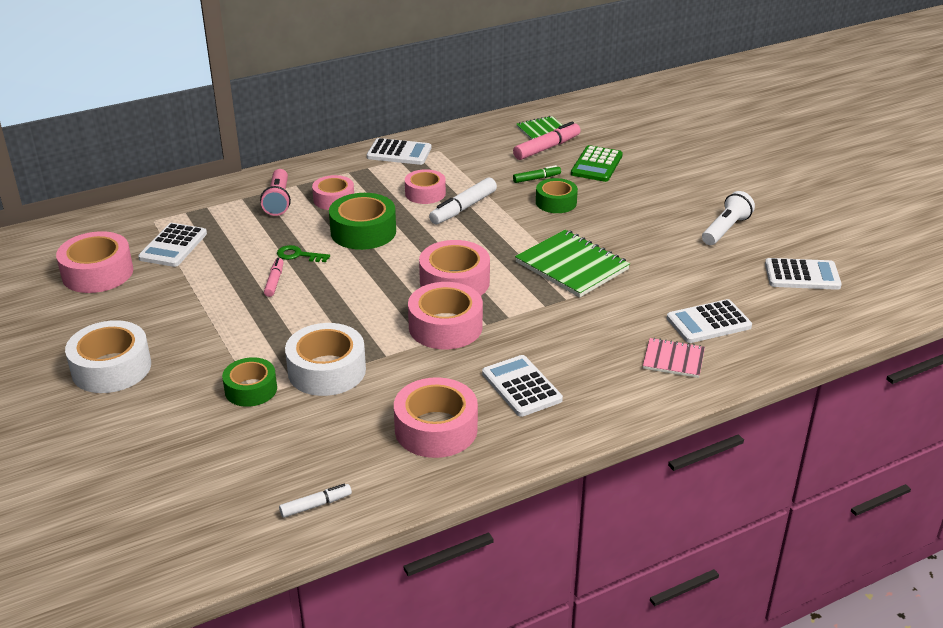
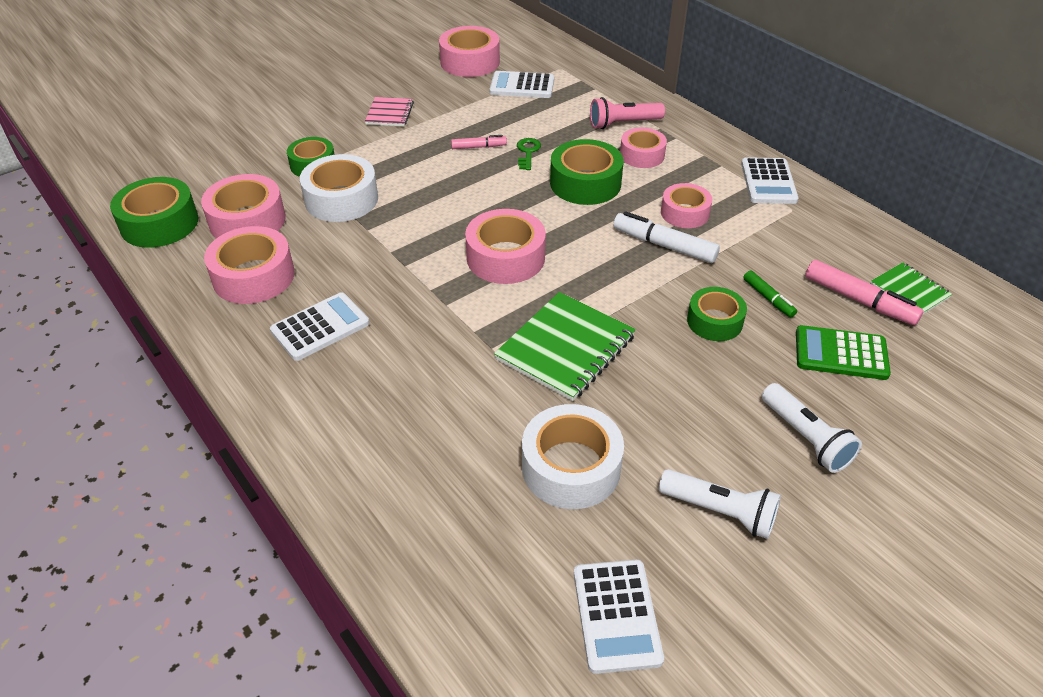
camera: 80 degrees right, 10 degrees up
white tape [65,320,151,393] -> white tape moved to [522,404,624,509]
white marker [279,484,352,518] -> green tape [110,177,198,248]
pink tape [408,282,483,349] -> pink tape moved to [201,174,285,238]
pink notebook [643,338,705,378] -> pink notebook moved to [365,97,414,126]
white calculator [667,299,752,343] -> none
none -> white flashlight [762,383,862,473]

